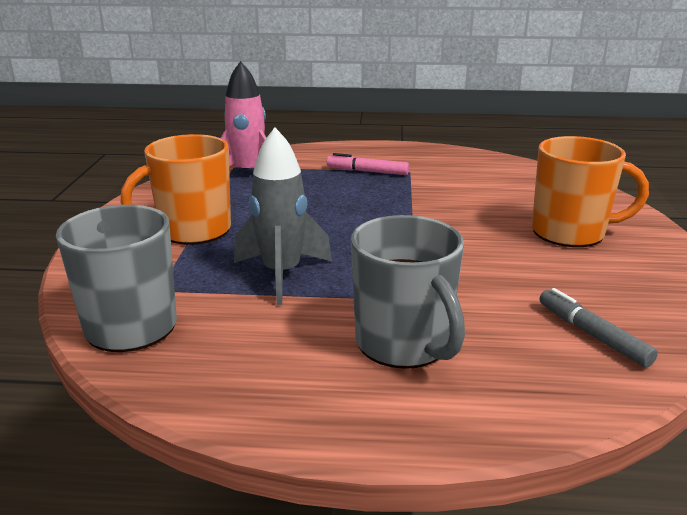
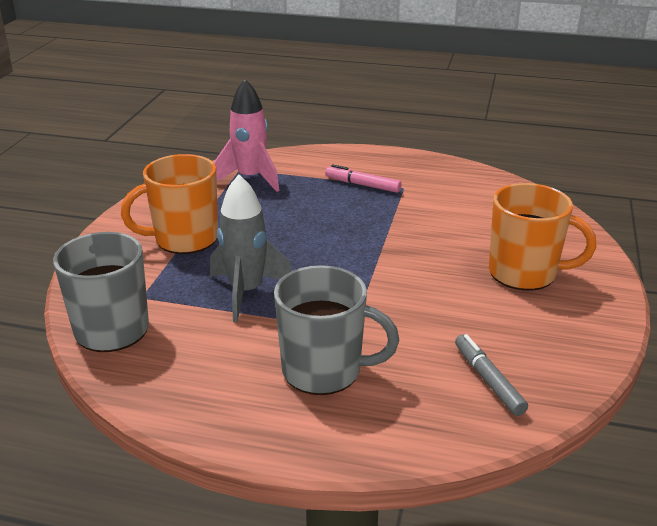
camera: 10 degrees right, 5 degrees up
grey mug [351,215,465,369] -> grey mug turned 60 degrees counterclockwise [274,265,399,395]

